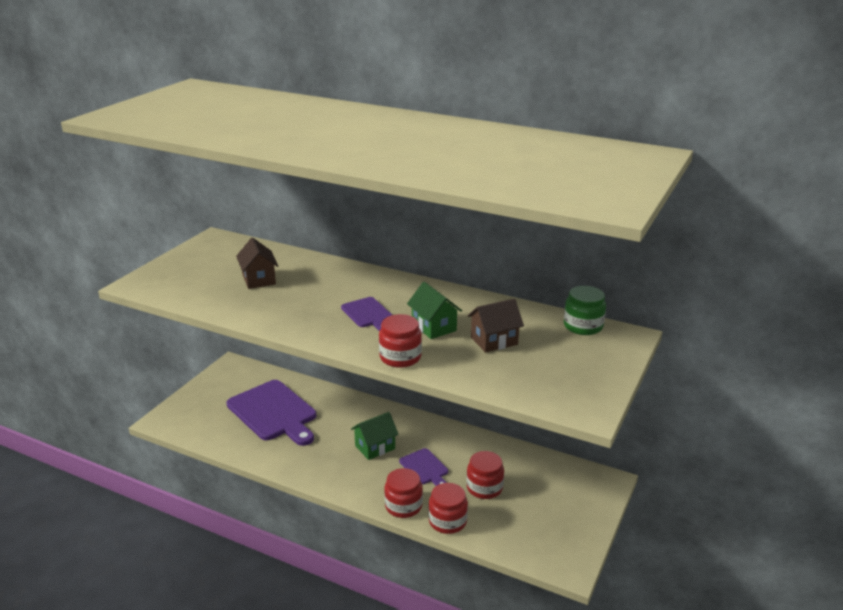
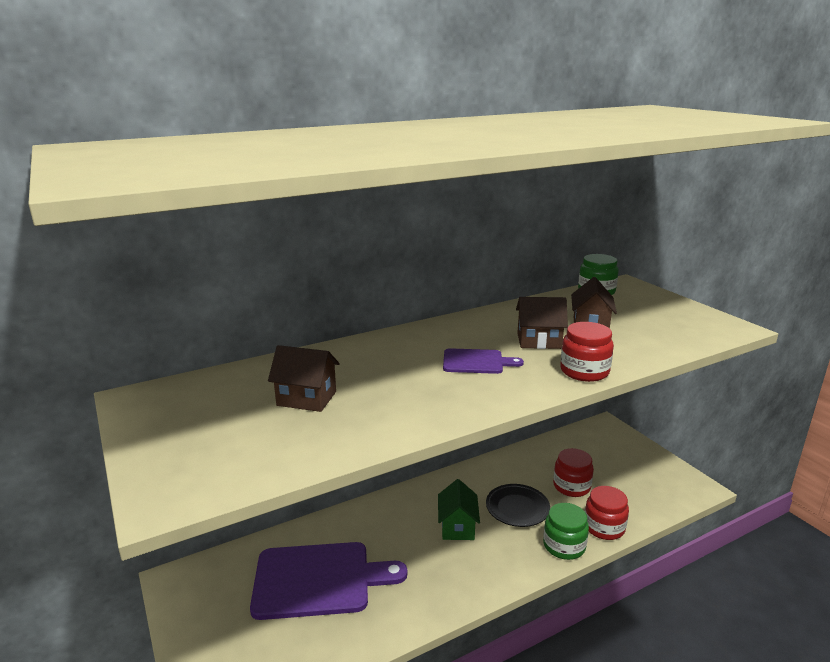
camera: 55 degrees left, 5 degrees down
red jar [384,468,423,518] -> green jar [543,503,589,560]
purple cutting board [399,448,448,486] -> black plate [486,484,550,527]
green house [407,282,462,339] -> brown house [516,297,568,349]

